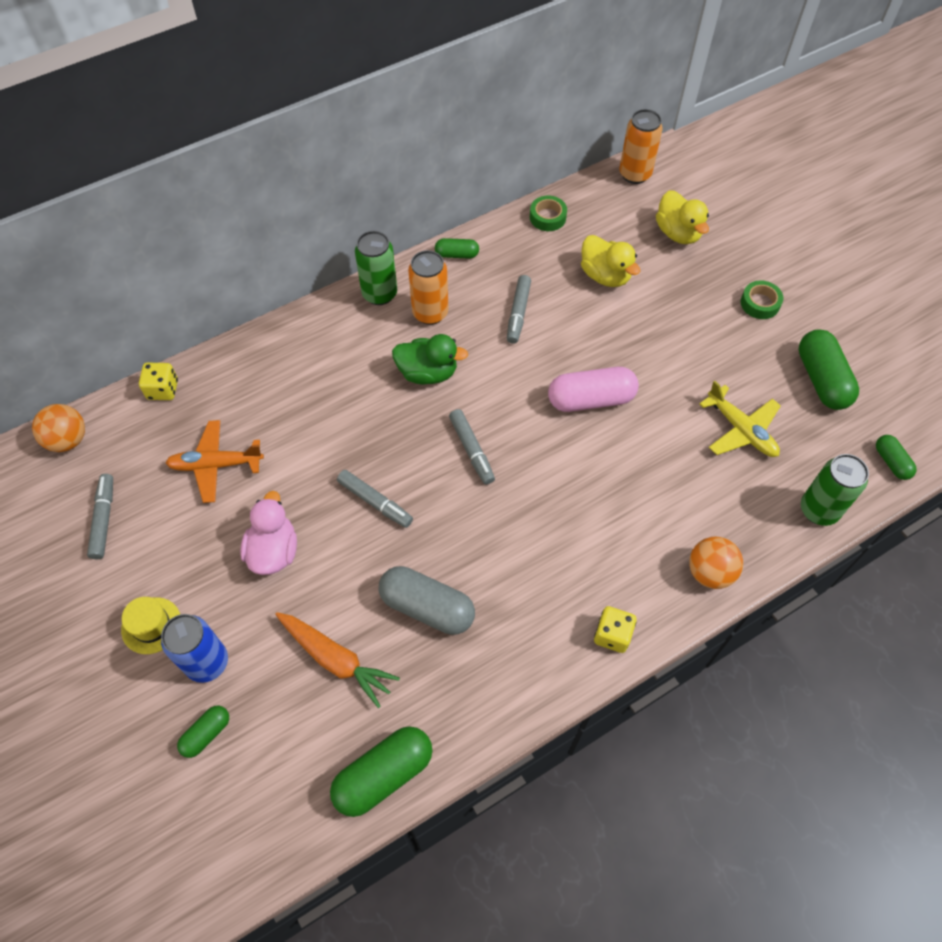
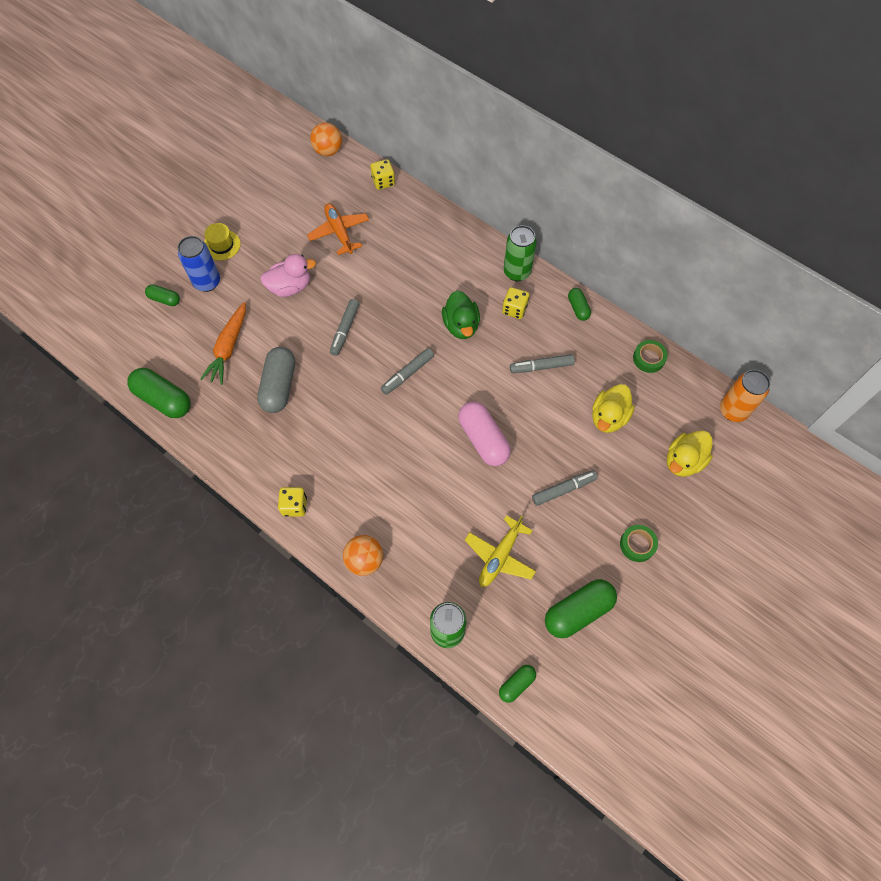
camera: 70 degrees right, 5 degrees up
grey marker [87,474,113,559] -> grey marker moved to [532,470,598,506]
orange can [408,250,449,325] -> yellow dice [502,287,529,319]

